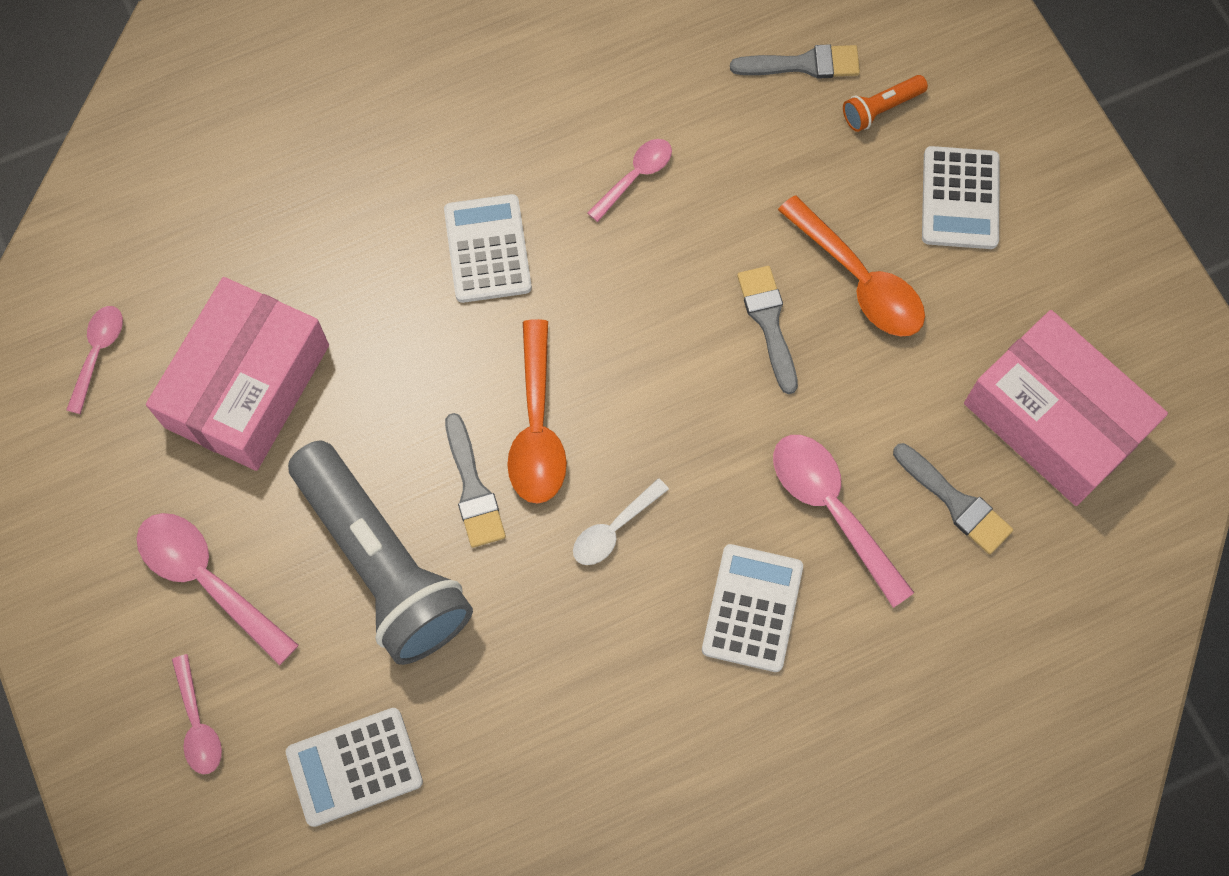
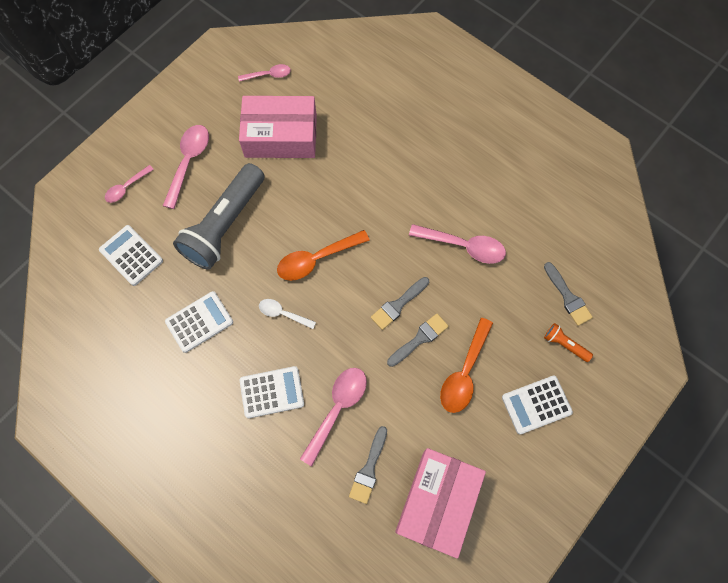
camera: 65 degrees right, 0 degrees up
white calculator [444,194,532,303] -> white calculator moved to [165,291,233,353]
grey brush [445,413,506,548] -> grey brush moved to [371,277,429,330]
pink spoon [587,139,672,222] -> pink spoon [409,224,506,264], size x1.68

